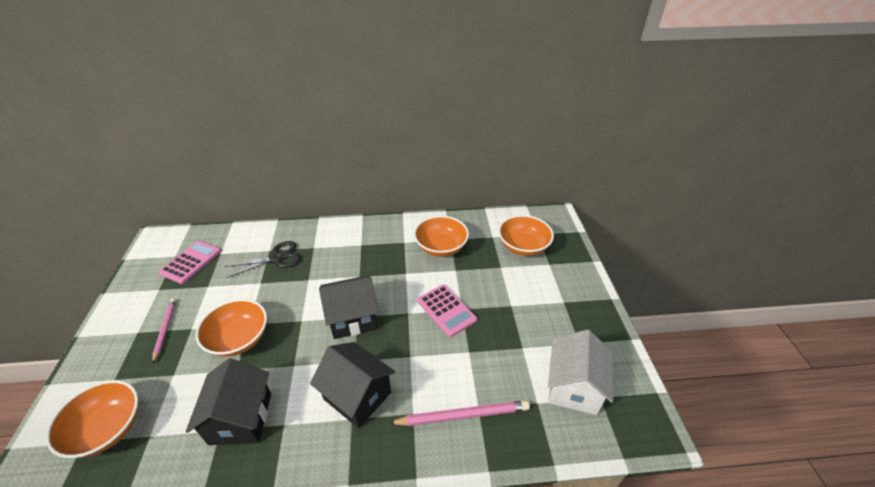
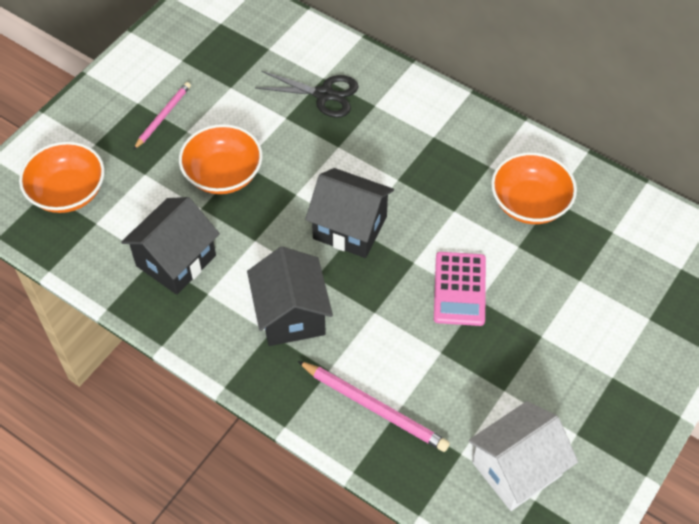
camera: 40 degrees right, 15 degrees up
pink calculator [159,241,221,284] -> none
orange bowl [498,215,554,256] -> none

